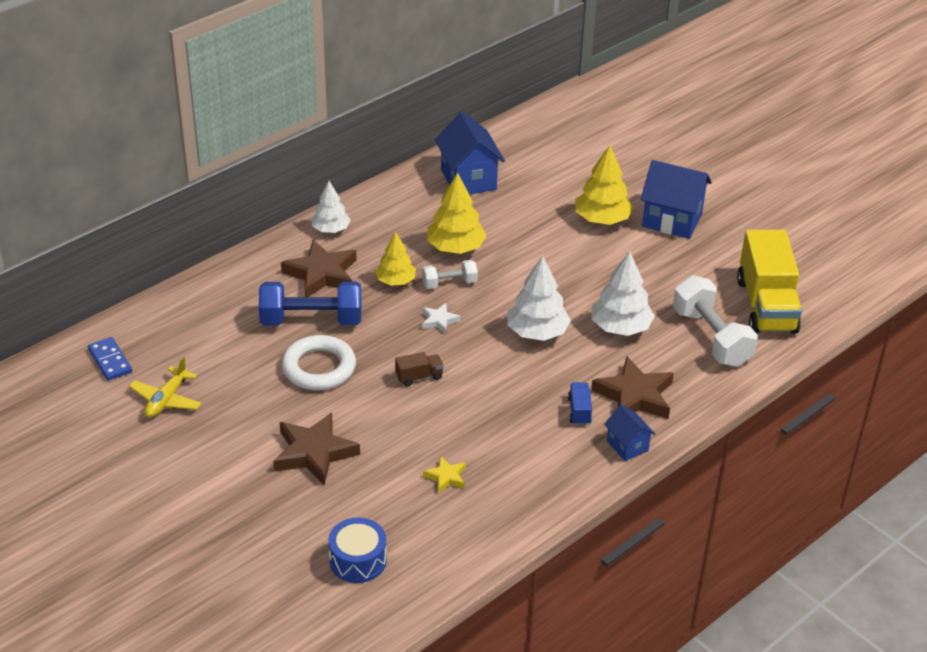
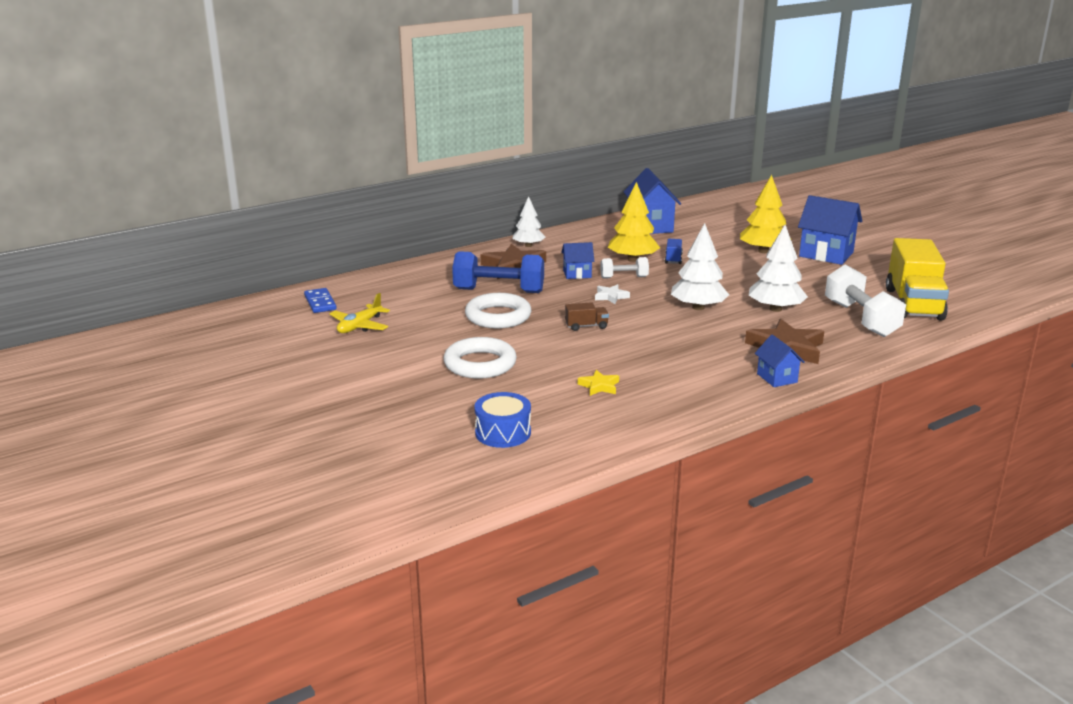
camera: 10 degrees right, 15 degrees down
brown star [273,412,360,486] -> white ring [444,337,517,379]
yellow tree [375,231,416,286] -> blue house [561,242,594,279]
blue truck [568,382,592,425] -> blue truck moved to [665,239,683,264]

